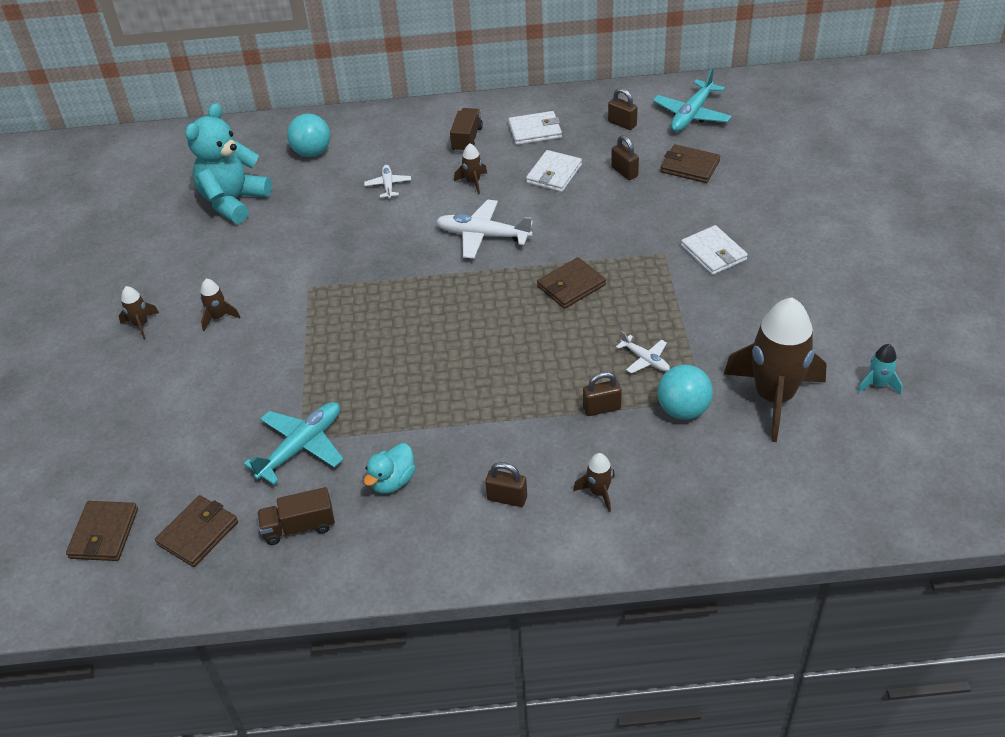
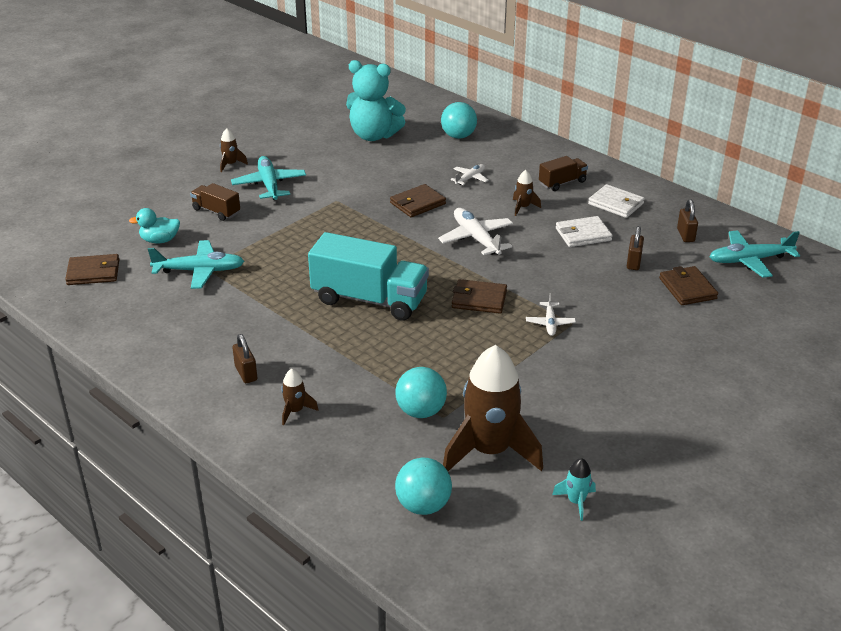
camera: 45 degrees right, 10 degrees down
brown wallet [66,501,138,561] -> brown wallet moved to [390,184,446,217]
turquoise teddy bear [185,103,272,224] -> turquoise teddy bear turned 150 degrees counterclockwise [346,60,406,141]
brown rocket [200,279,241,331] -> turquoise plane [231,156,306,200]
brown truck [257,487,335,545] -> brown truck moved to [190,183,240,221]
turquoise duck [364,443,416,494] -> turquoise duck moved to [129,208,180,243]
brown padlock [583,372,622,416] -> none
white plane [616,331,670,374] -> white plane moved to [526,293,576,336]
white wallet [681,225,748,275] -> none
none -> turquoise truck [308,232,429,321]
none -> turquoise ball [395,457,452,515]

